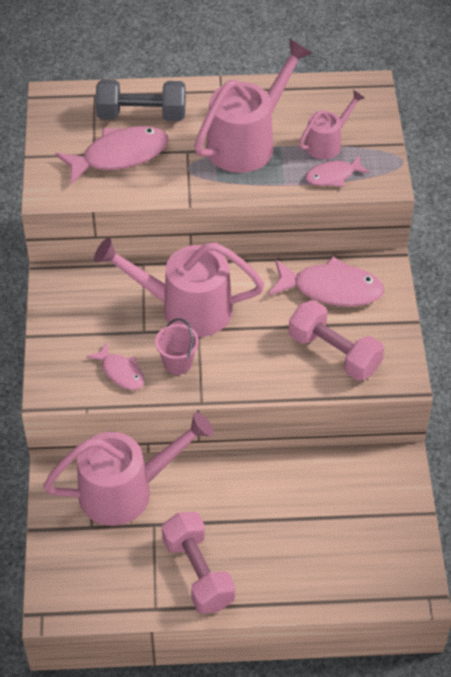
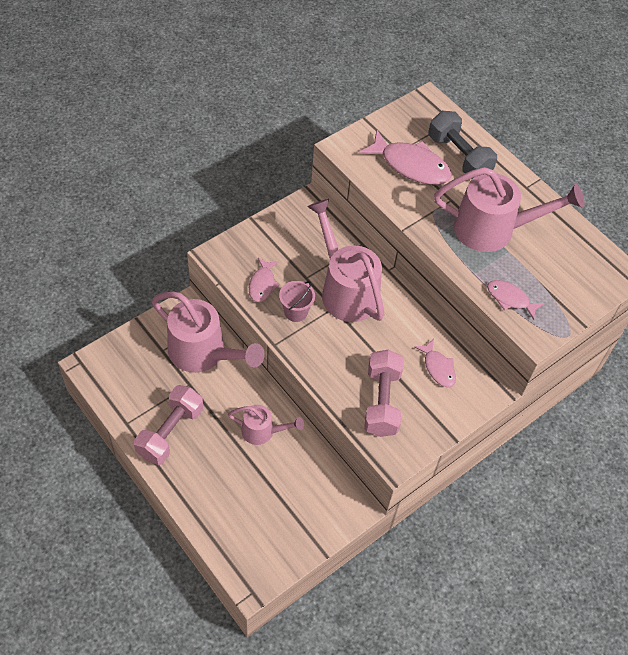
camera: 50 degrees right, 5 degrees up
pink fish [269,257,384,307] -> pink fish [414,339,456,388], size x0.57
pink watering can [299,90,365,159] -> pink watering can moved to [228,405,304,445]

